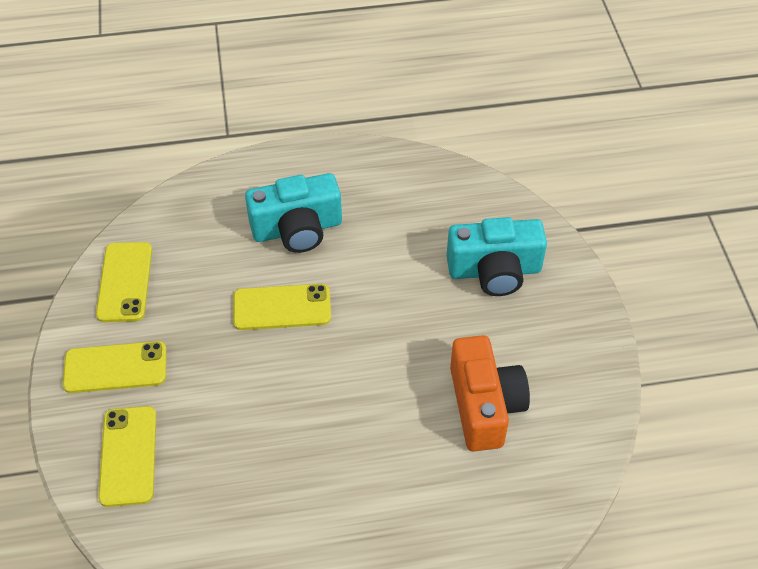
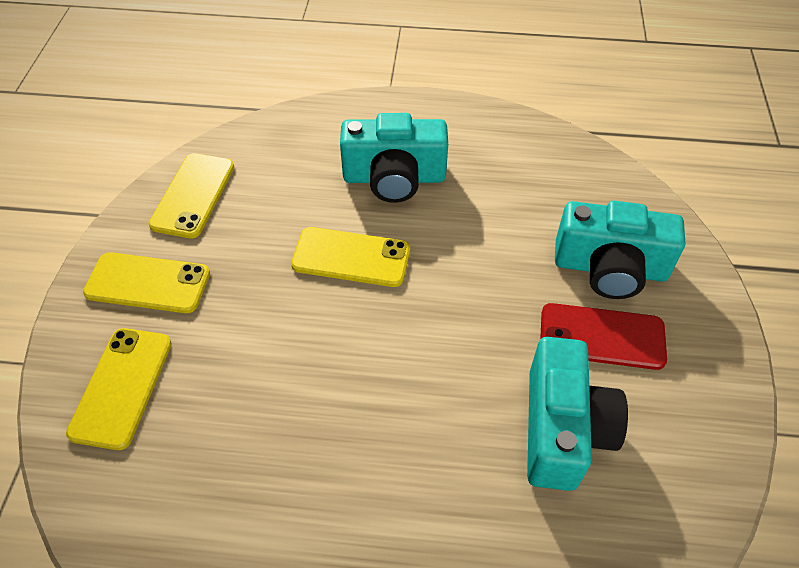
camera: 15 degrees right, 0 degrees up
orange camera [450,335,530,451] -> turquoise camera [527,337,628,491]
none -> red phone [540,303,667,370]

